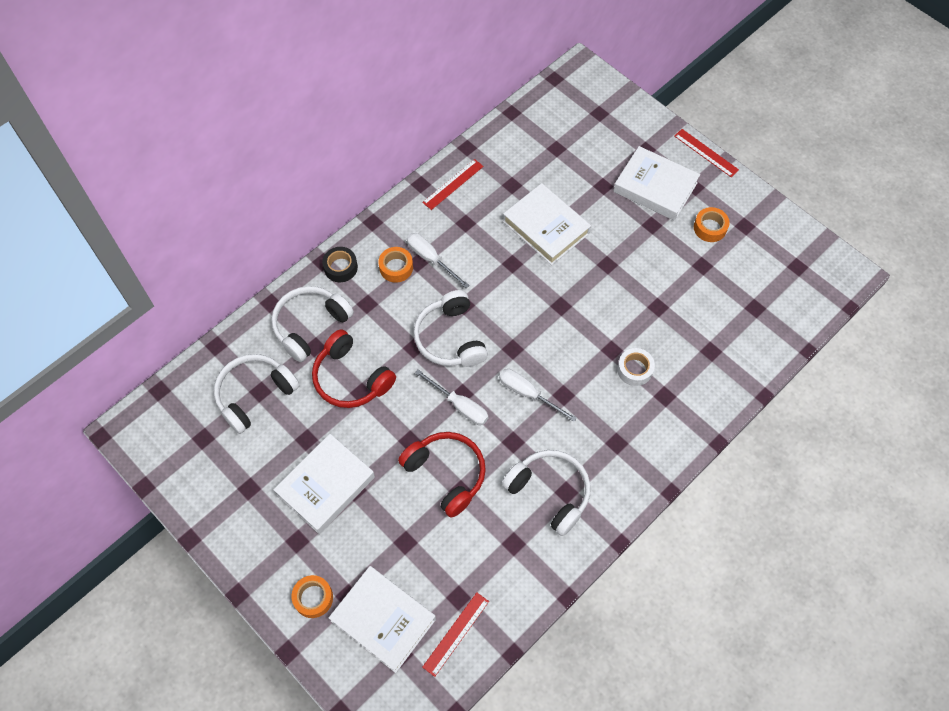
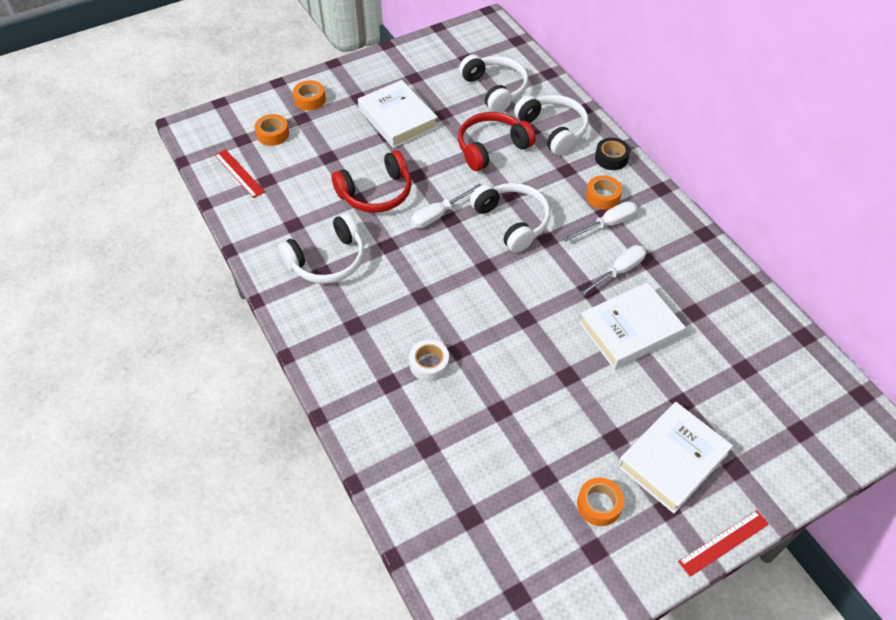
camera: 105 degrees right, 10 degrees down
white book [329,566,436,673] -> orange tape [255,114,289,146]
white headphones [413,290,488,367] -> white headphones turned 60 degrees clockwise [470,183,550,253]
red ruler [422,159,484,210] -> none
white screwdriver [499,369,577,422] -> white screwdriver moved to [578,245,646,298]

